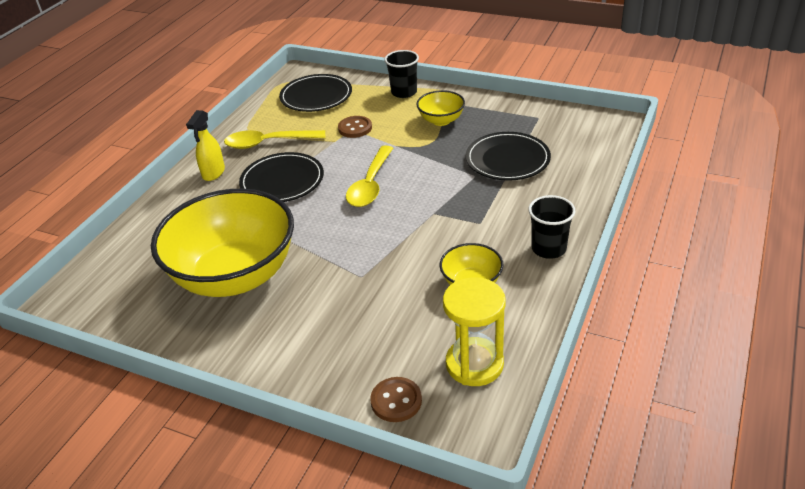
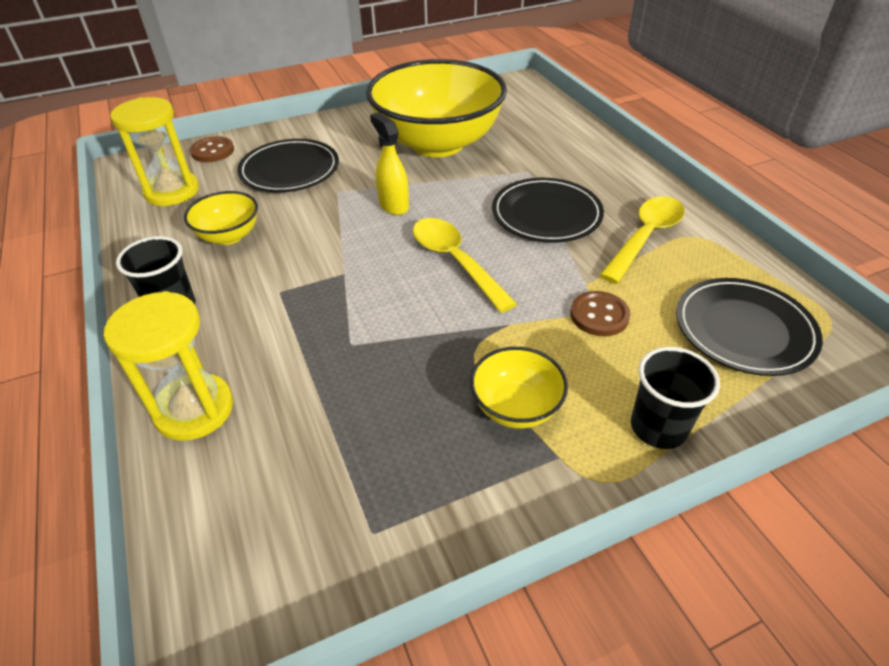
camera: 130 degrees right, 5 degrees up
yellow spray bottle [186,110,225,181] -> yellow spray bottle moved to [370,112,409,215]
black plate [466,132,551,181] -> black plate moved to [237,139,339,192]
none -> yellow hourglass [104,291,233,441]

